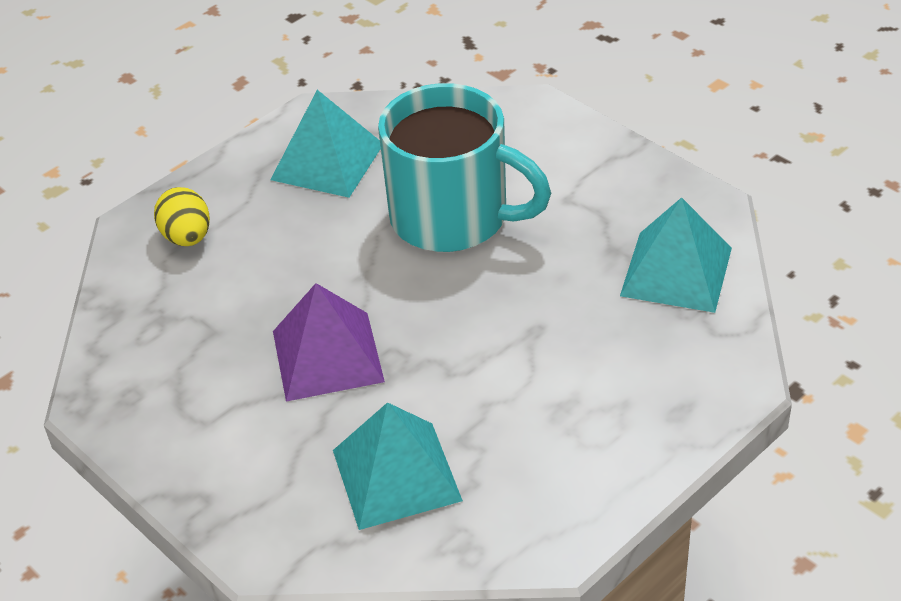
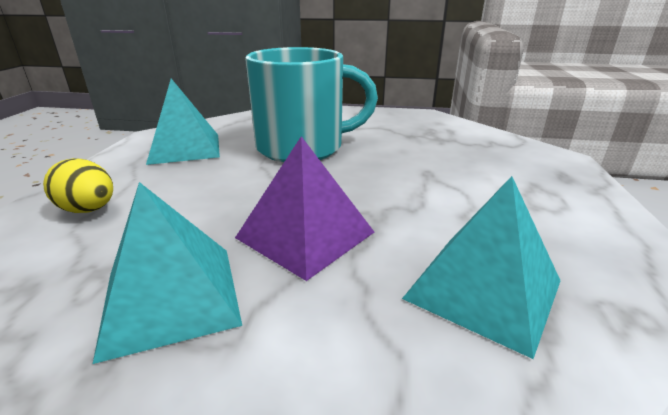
camera: 40 degrees left, 15 degrees down
turquoise pyramid [620,197,732,313] -> turquoise pyramid moved to [93,182,242,364]

